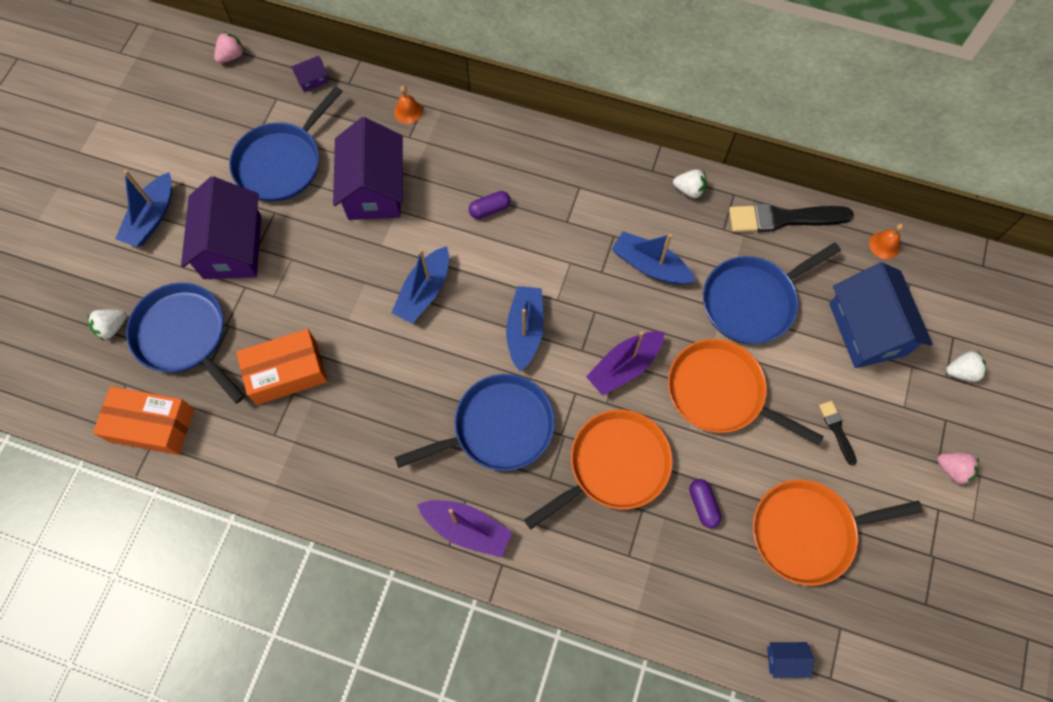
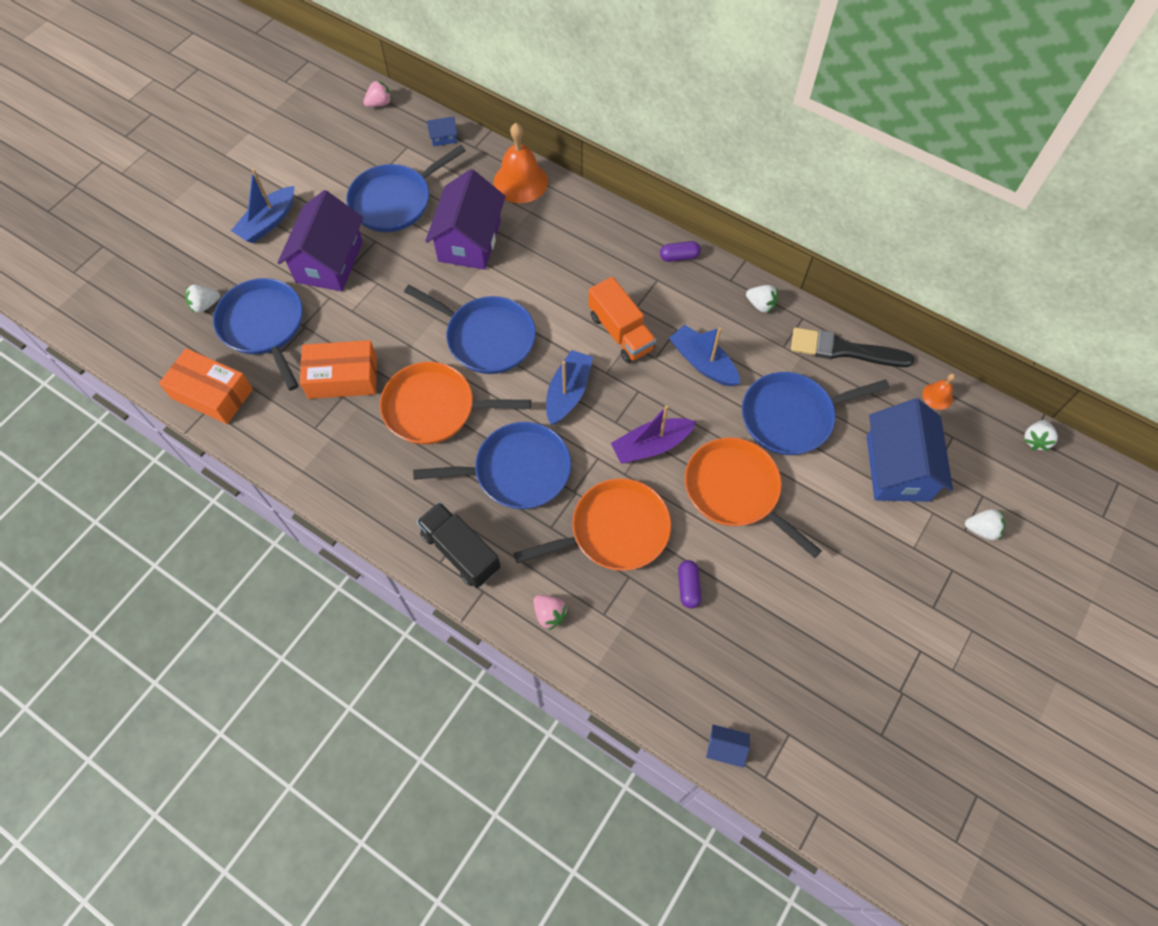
camera: 15 degrees right, 5 degrees down
purple house [291,56,328,92] -> blue house [427,116,457,146]
blue boat [391,246,449,324] -> blue pan [404,285,536,374]
orange bell [394,86,423,124] -> orange bell [494,123,548,203], size x2.03
purple boat [417,500,512,557] -> black truck [416,502,501,588]
purple capsule [469,191,511,219] -> purple capsule moved to [660,241,701,262]
orange pan [753,479,923,586] -> orange pan moved to [380,362,531,444]
black brush [819,401,857,465] -> none
pink strawberry [937,453,979,486] -> pink strawberry moved to [533,595,569,630]
none -> orange truck [588,277,656,363]
none -> white strawberry [1024,420,1058,451]

